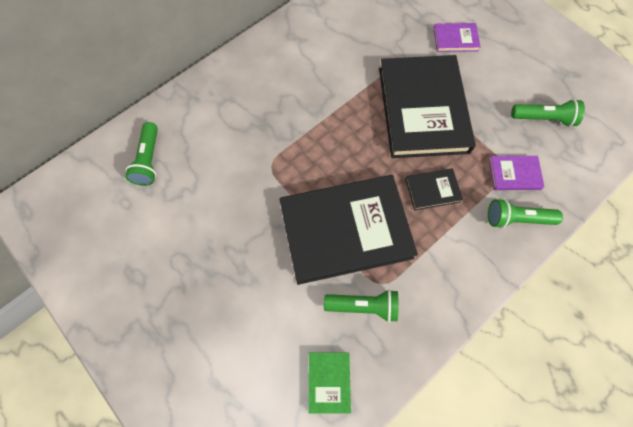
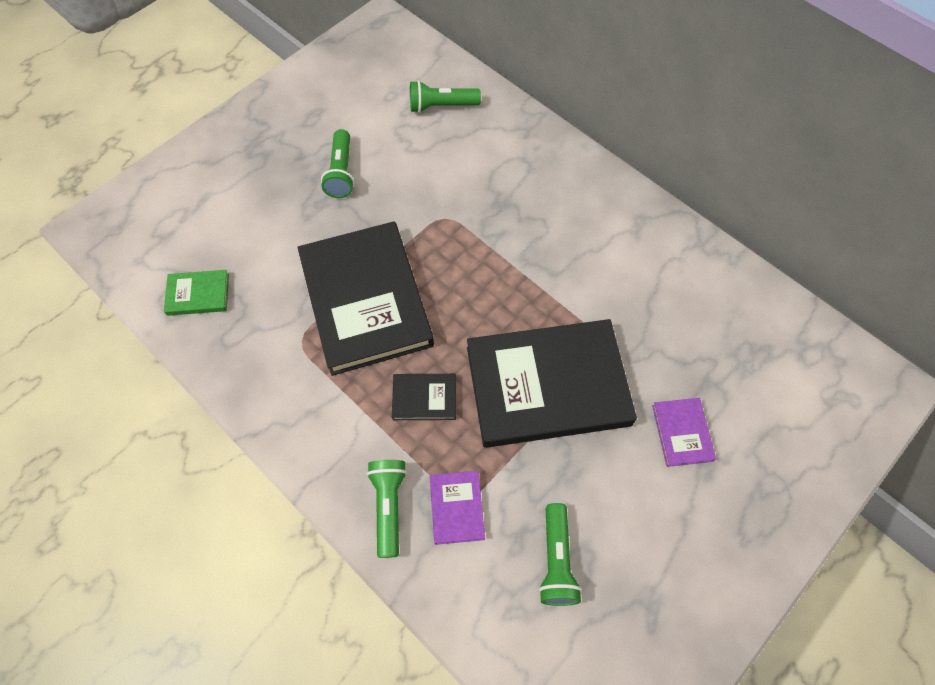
camera: 85 degrees right, 5 degrees down
green flashlight [324,289,399,322] -> green flashlight moved to [321,129,354,198]
black book [406,168,463,210] -> black book turned 75 degrees counterclockwise [392,374,456,420]

